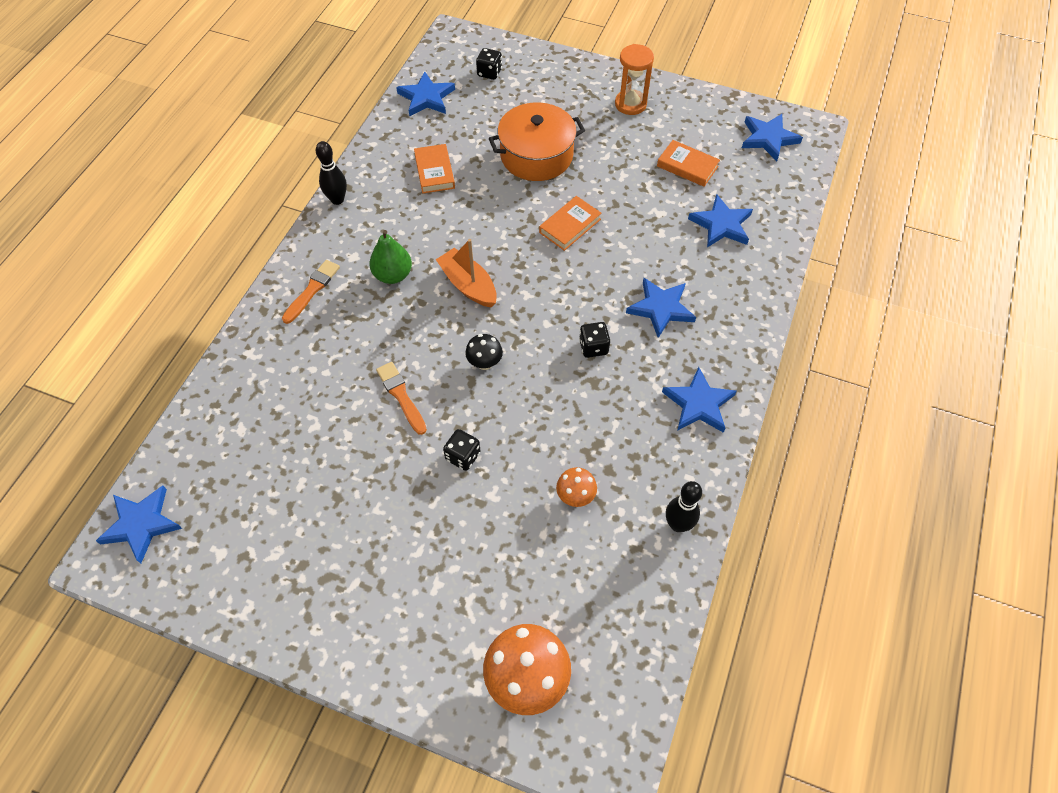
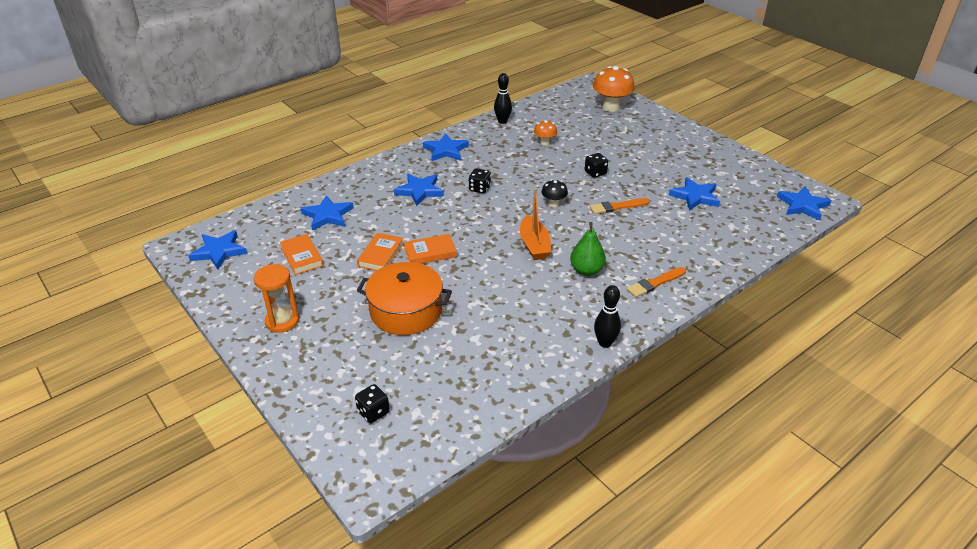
camera: 150 degrees left, 20 degrees down
orange brush [376,362,427,435] -> orange brush turned 75 degrees clockwise [590,198,650,214]
blue star [396,71,455,117] -> blue star moved to [669,177,720,211]
orange book [414,144,455,193] -> orange book moved to [357,233,404,271]

